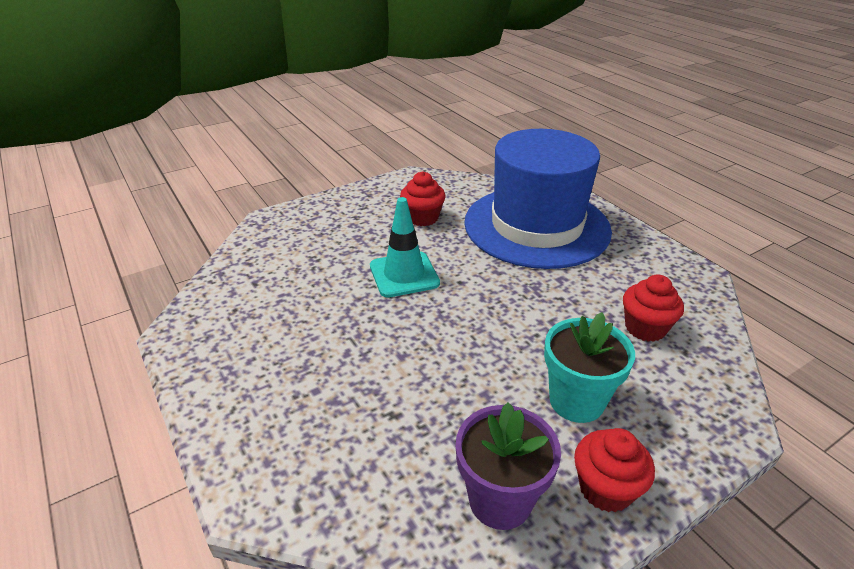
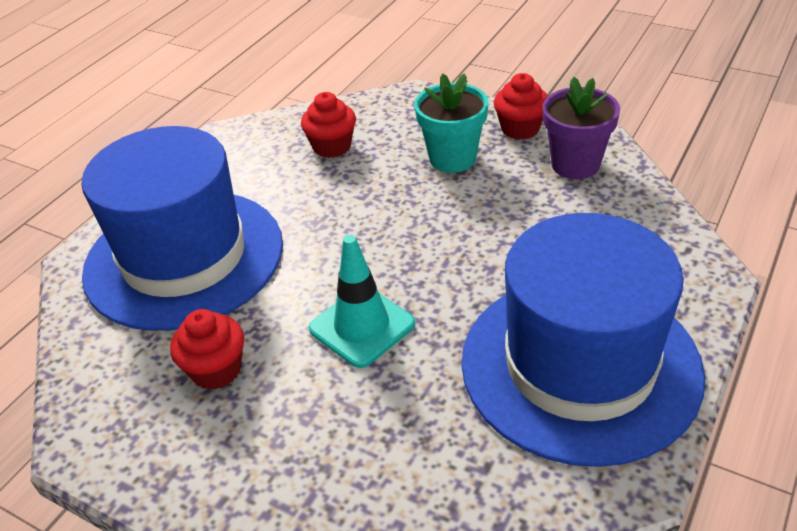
camera: 115 degrees left, 5 degrees up
none -> blue hat [462,213,705,467]

